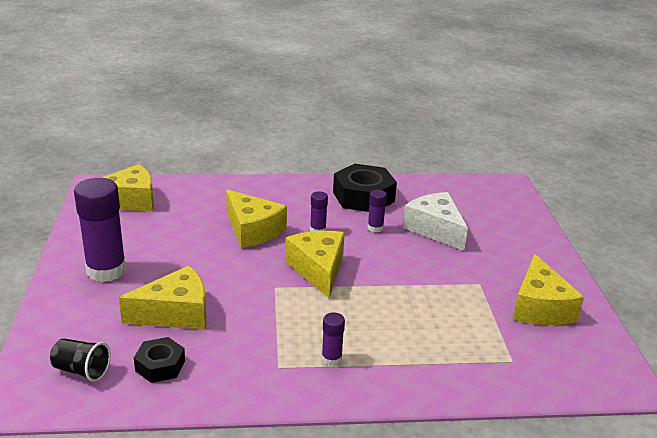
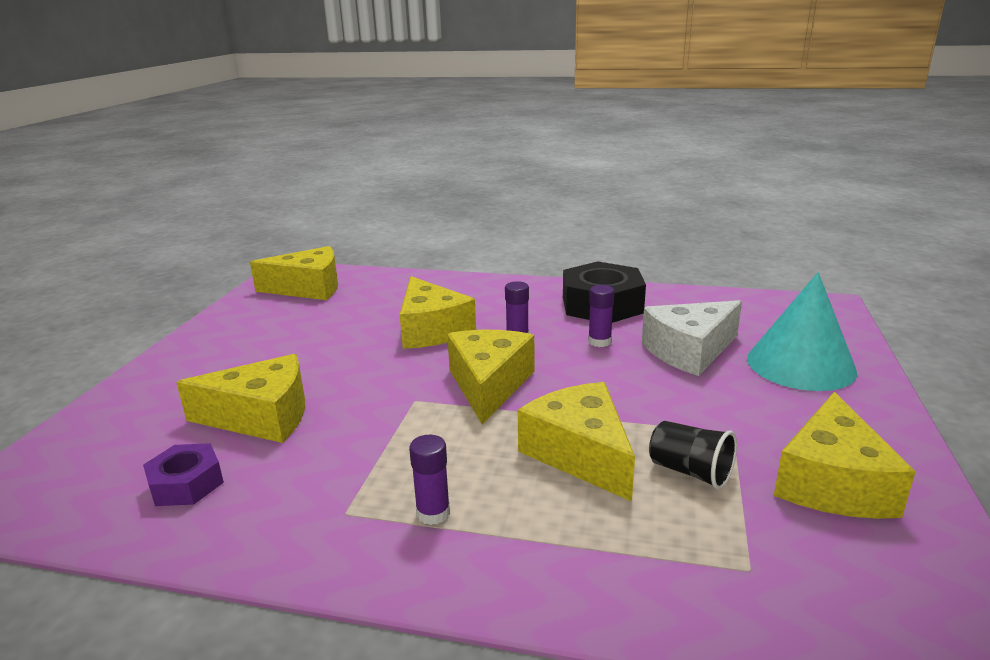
camera: 20 degrees right, 5 degrees down
black cup [50,338,111,382] -> black cup moved to [649,421,737,490]
purple glue stick [74,178,126,282] -> none
black nut [134,337,185,383] -> purple nut [143,443,224,506]
white cheese [403,192,468,251] -> white cheese turned 105 degrees counterclockwise [642,300,742,376]
none -> yellow cheese [518,382,635,502]
none -> turquoise cone [747,272,857,391]

